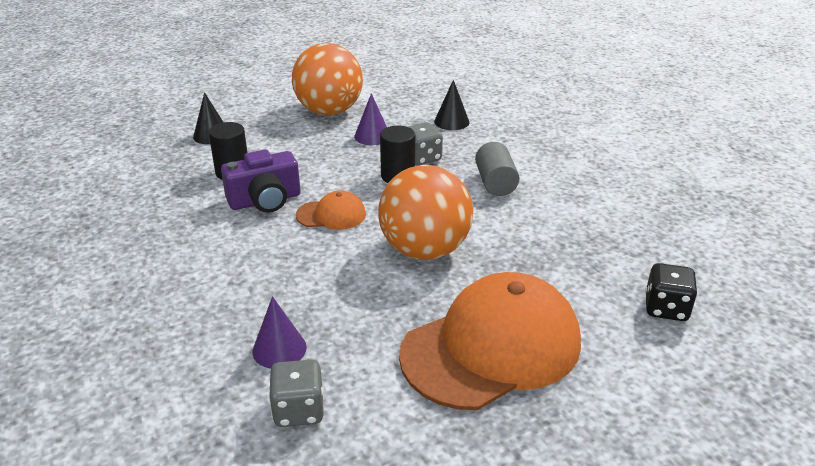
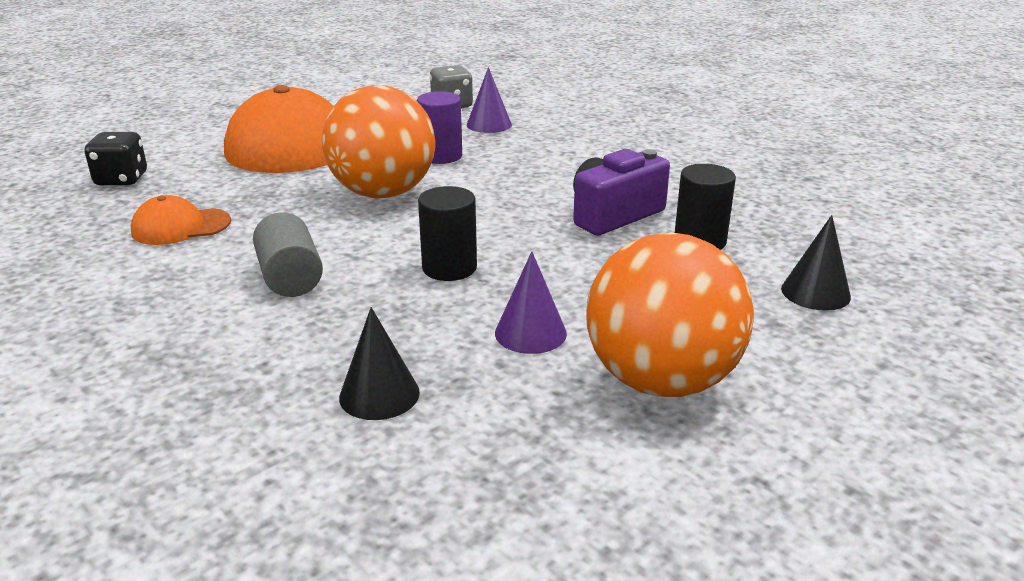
camera: 165 degrees right, 5 degrees down
orange cap [296,190,366,230] -> orange cap moved to [131,195,231,245]
grey dice [408,122,443,166] -> none
none -> purple cylinder [417,91,462,164]

